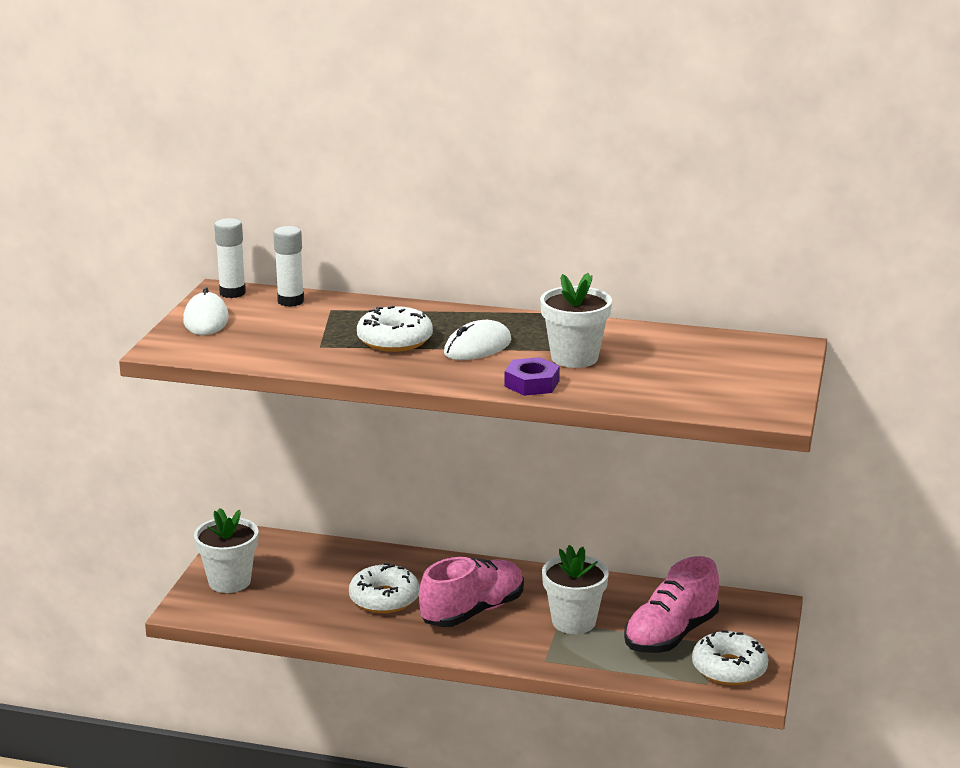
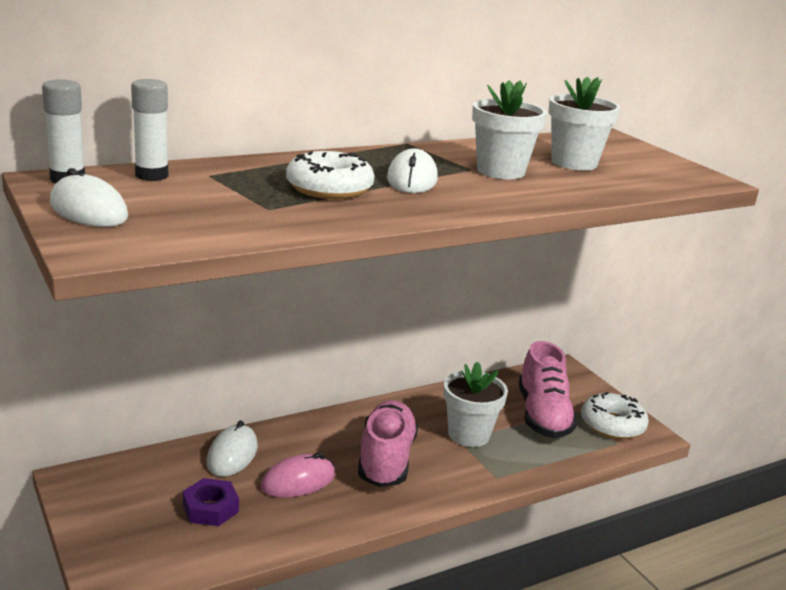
camera: 45 degrees left, 0 degrees up
white flower pot [194,508,259,593] -> white flower pot moved to [549,76,621,171]
white donut [349,563,419,613] -> pink mouse [261,453,335,498]
purple nut [505,357,560,396] -> purple nut moved to [183,478,239,526]
none -> white mouse [207,421,258,477]

